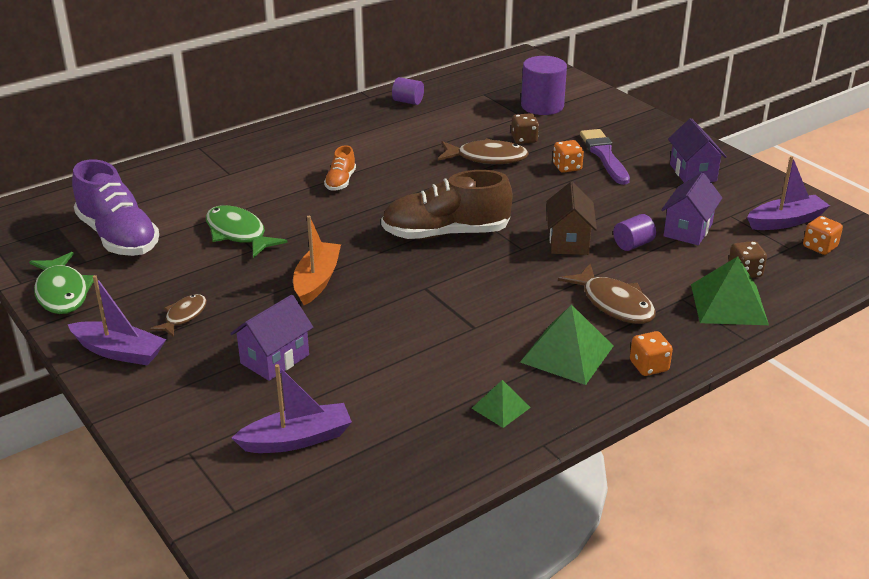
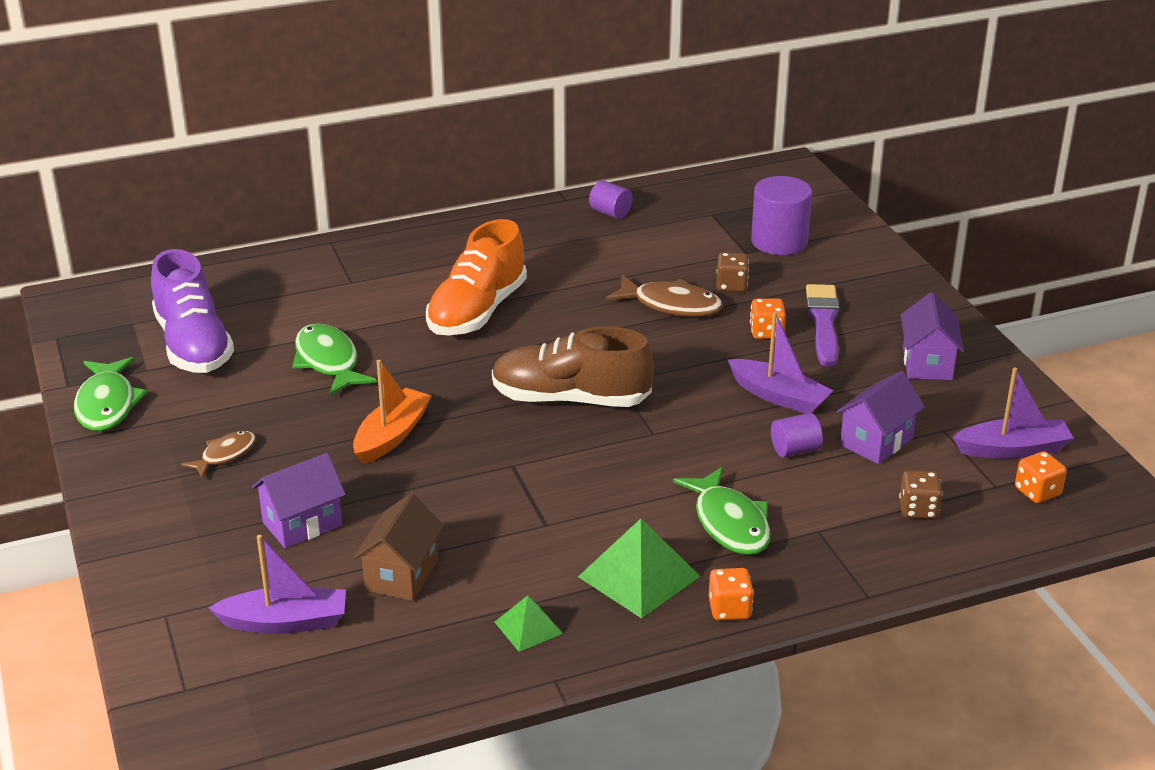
camera: 15 degrees right, 0 degrees up
purple boat [68,275,166,365] -> purple boat moved to [727,312,834,414]
orange shoe [324,145,356,191] -> orange shoe [426,219,527,335], size x2.07
brown house [547,182,597,255] -> brown house moved to [353,493,444,601]
brown fish [558,264,656,324] -> green fish [673,467,771,555]
green pyramid [691,256,769,325] -> none

